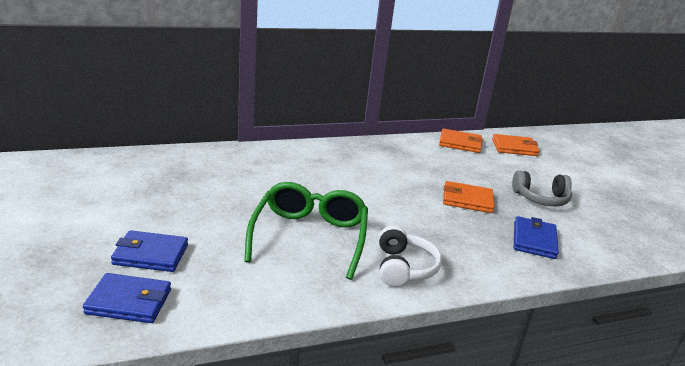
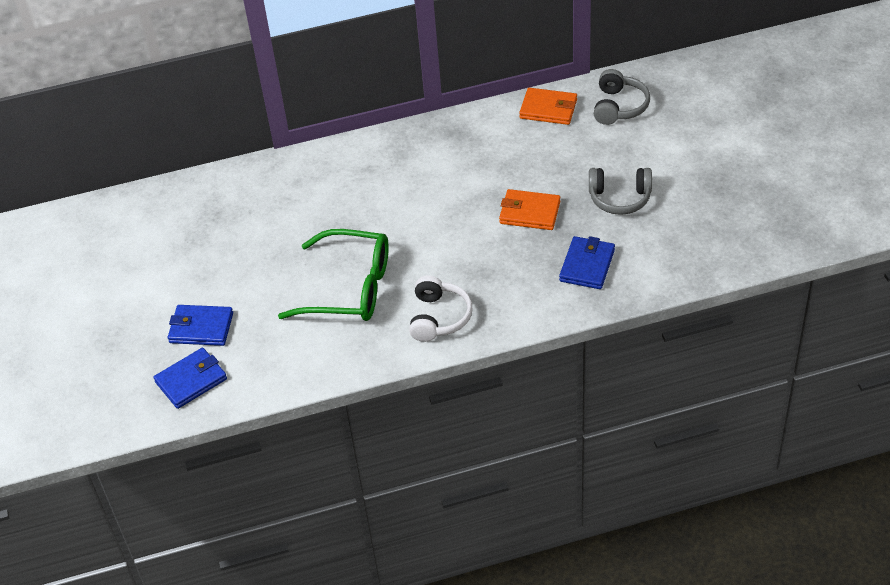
camera: 10 degrees right, 20 degrees up
blue wallet [83,273,171,323] -> blue wallet turned 45 degrees counterclockwise [153,348,227,409]
green glasses [244,182,368,280] -> green glasses turned 90 degrees clockwise [278,229,389,321]
orange wallet [492,134,540,156] -> grey headphones [594,69,650,125]

